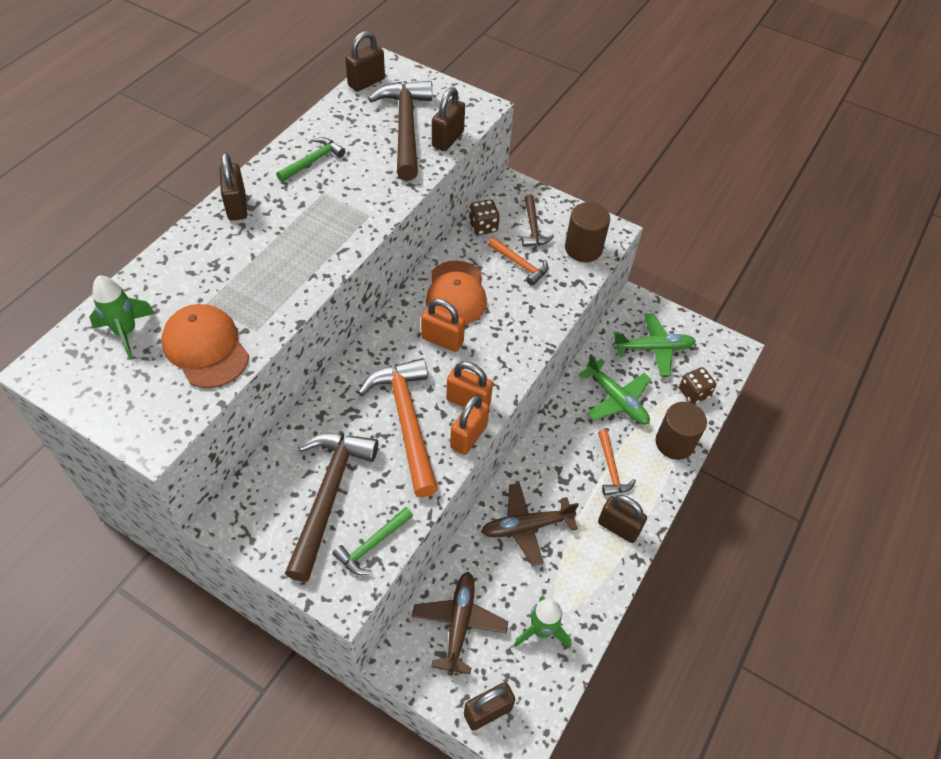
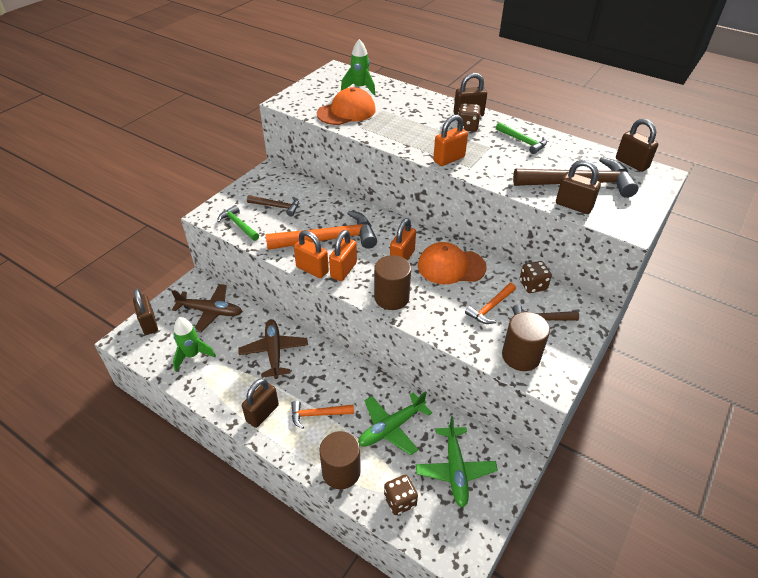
camera: 95 degrees right, 10 degrees down
brown hammer [285,433,378,582] -> brown hammer [247,195,299,216], size x0.52
none -> brown cylinder [374,255,411,310]
none -> orange padlock [433,115,468,166]
none -> brown dice [457,103,481,131]

